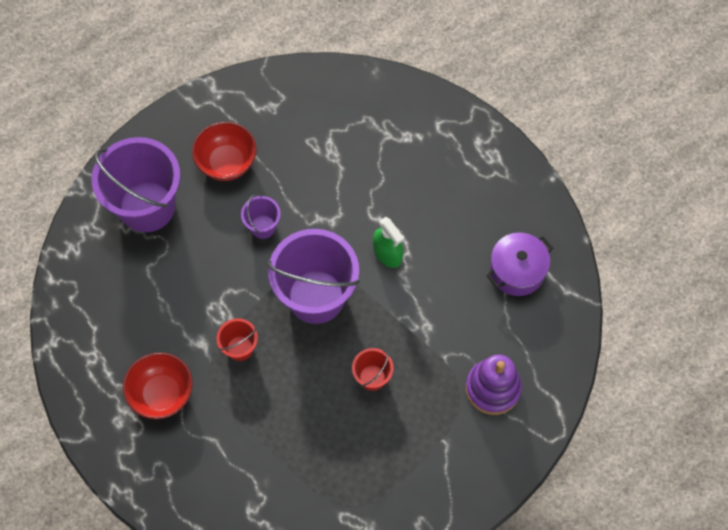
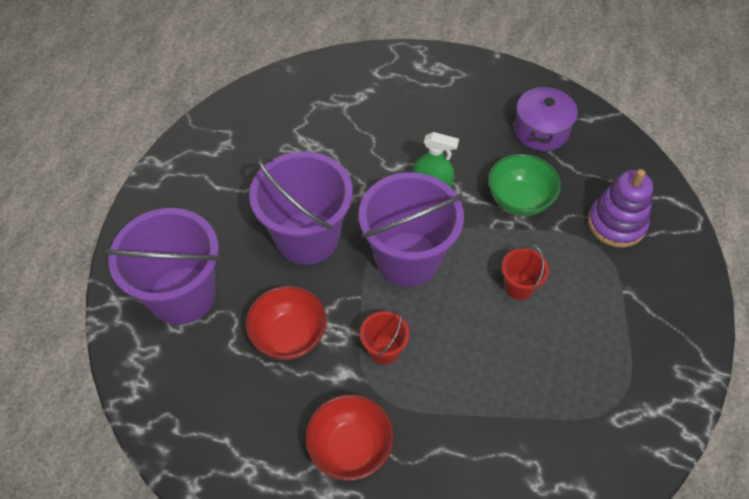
camera: 40 degrees left, 10 degrees down
red bowl [192,122,257,181] -> red bowl moved to [246,286,327,360]
purple bucket [241,194,281,239] -> purple bucket [249,151,353,265], size x2.18
none -> green bowl [488,154,561,216]

